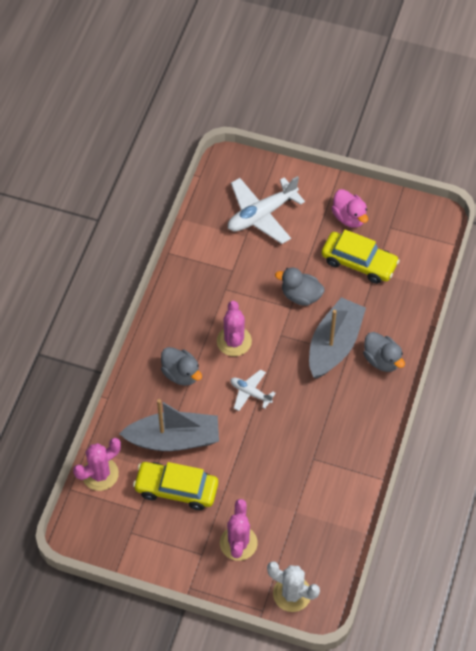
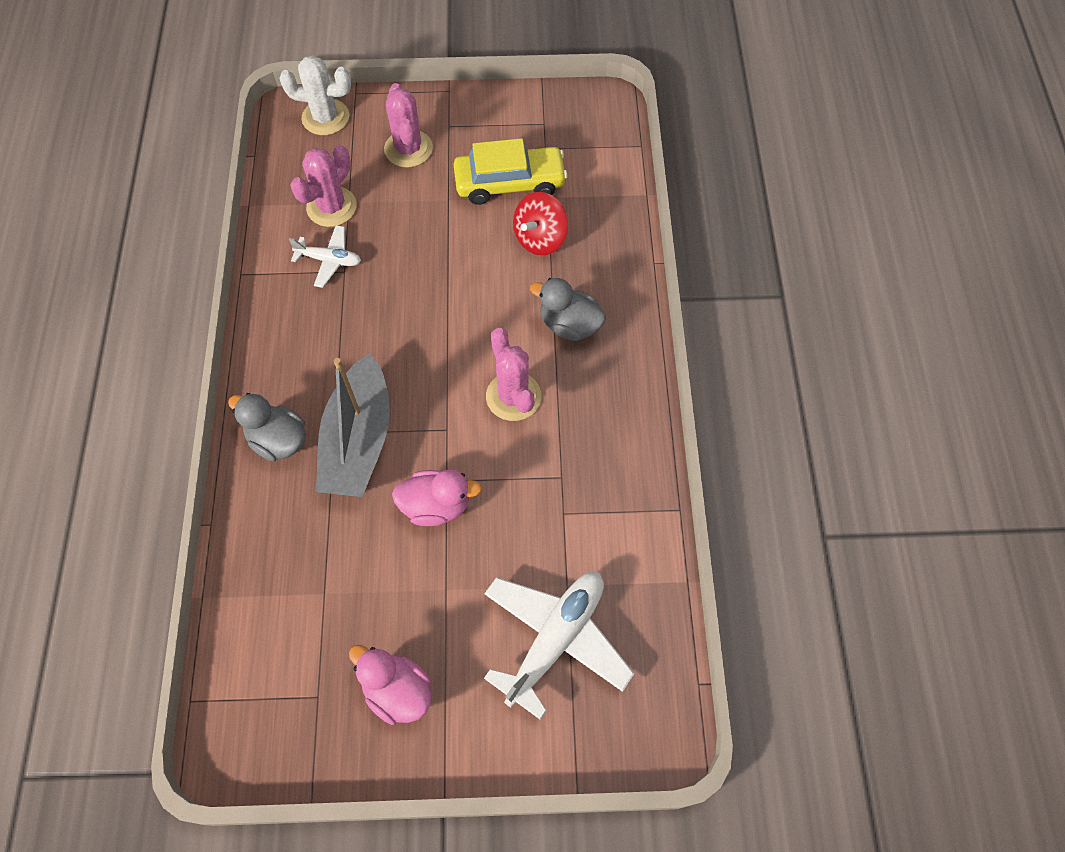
camera: 160 degrees right, 5 degrees up
pink cactus [73,438,121,491] -> pink cactus moved to [290,145,357,227]
grey boat [119,399,219,451] -> red spinning top [513,192,568,255]
white plane [230,369,276,411] -> white plane moved to [289,225,361,288]
grey duck [275,267,325,306] -> pink duck [392,469,482,526]
yellow car [321,229,400,284] -> none

